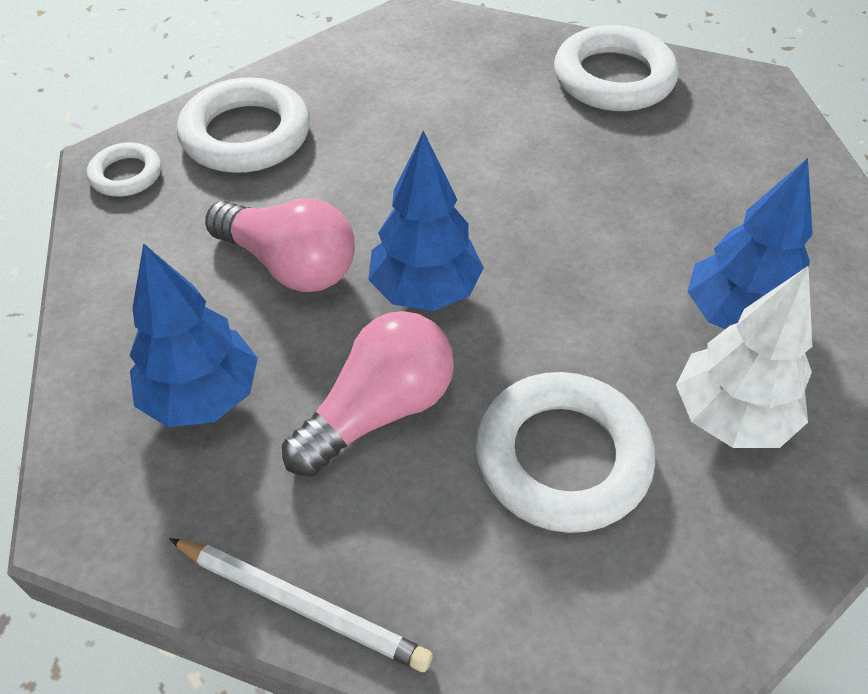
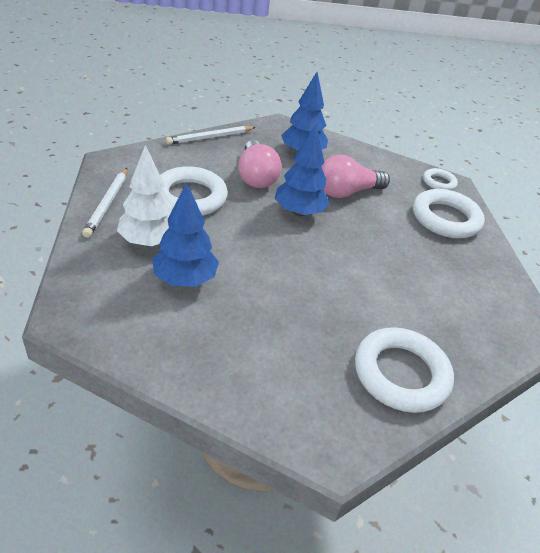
camera: 120 degrees right, 10 degrees down
none -> white pencil [82,168,127,238]

